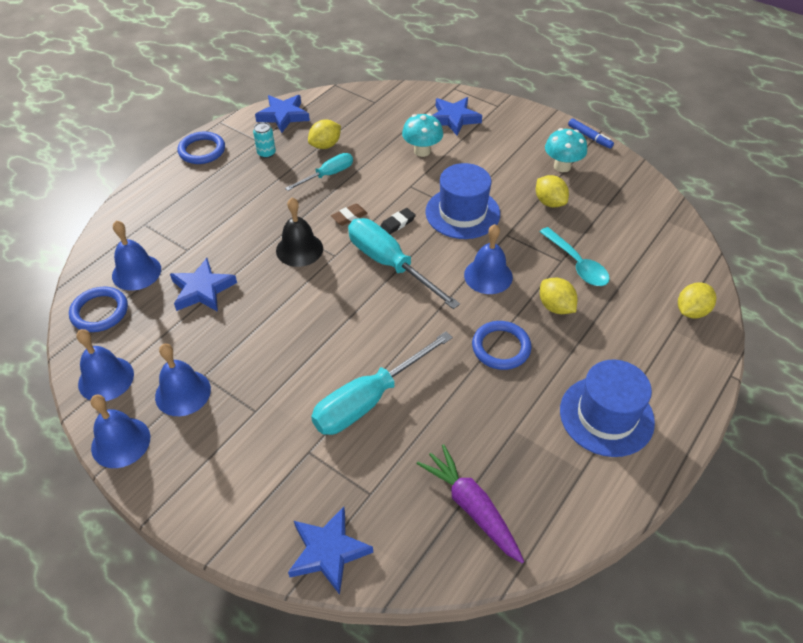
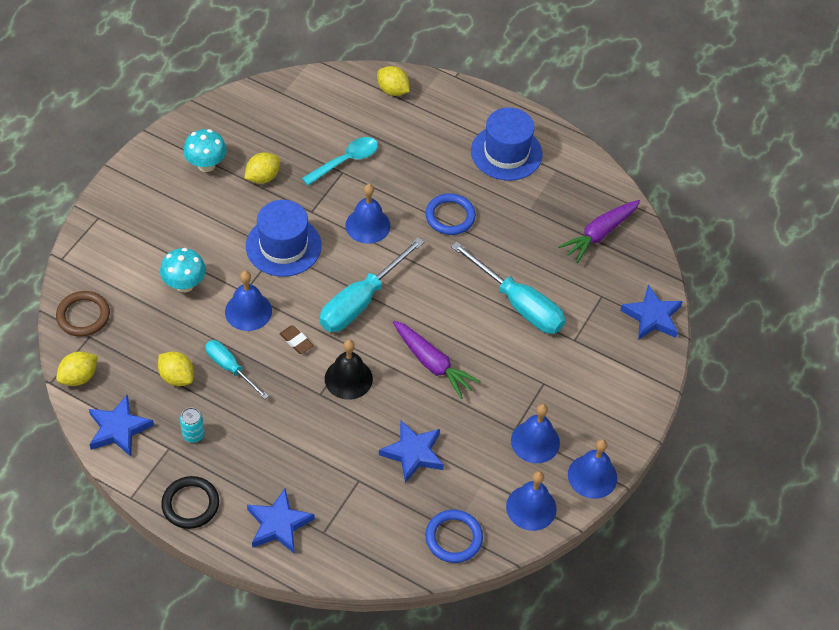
camera: 100 degrees left, 5 degrees up
blue bell [112,220,161,291] -> blue bell moved to [225,271,272,331]
blue ring [178,132,225,164] -> black ring [161,476,219,529]
black eraser [380,208,416,234] -> none
blue star [432,97,482,136] -> blue star moved to [247,489,315,554]
yellow lemon [540,278,578,314] -> yellow lemon moved to [56,351,98,386]
blue marker [568,118,614,149] -> none
none -> brown ring [56,291,110,337]
none -> purple carrot [393,321,481,399]

